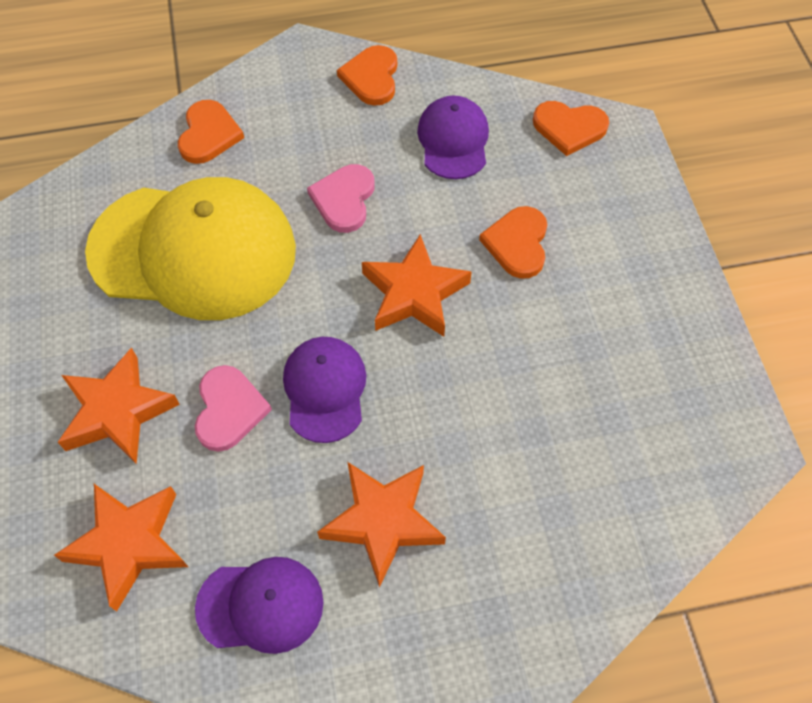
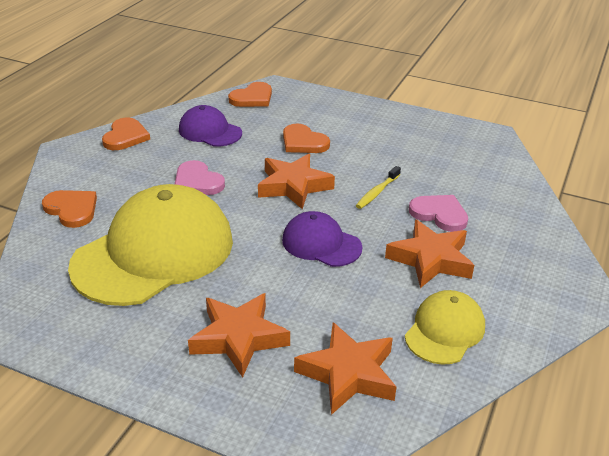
camera: 55 degrees left, 25 degrees down
pink heart [195,365,272,452] -> pink heart moved to [409,195,468,232]
purple cap [195,557,324,654] -> yellow cap [405,290,485,365]
orange heart [337,45,397,106] -> orange heart turned 120 degrees counterclockwise [102,118,150,150]
none -> yellow toothbrush [356,166,401,209]

